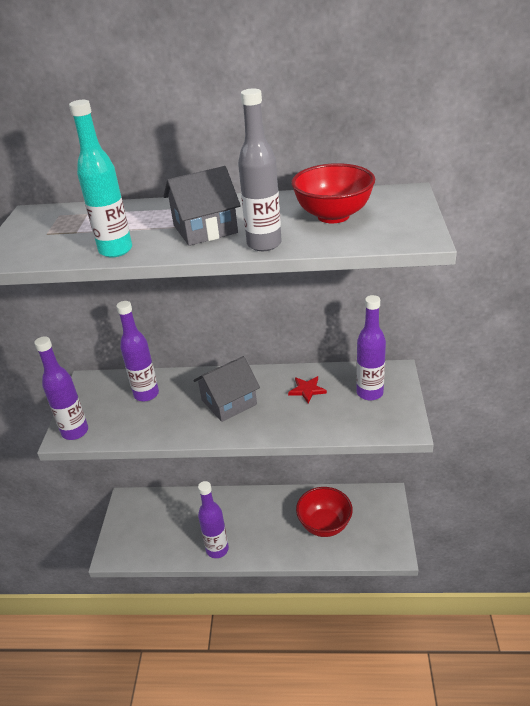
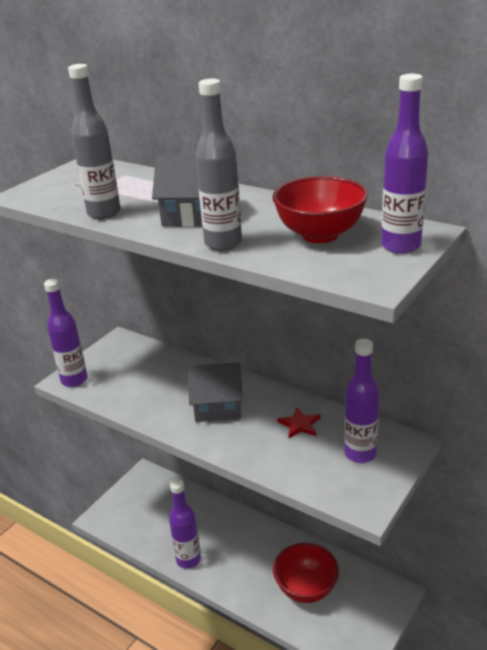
camera: 30 degrees right, 5 degrees down
turquoise bottle [69,100,132,258] -> grey bottle [68,64,121,219]
purple bottle [116,301,159,401] -> purple bottle moved to [381,74,428,254]

